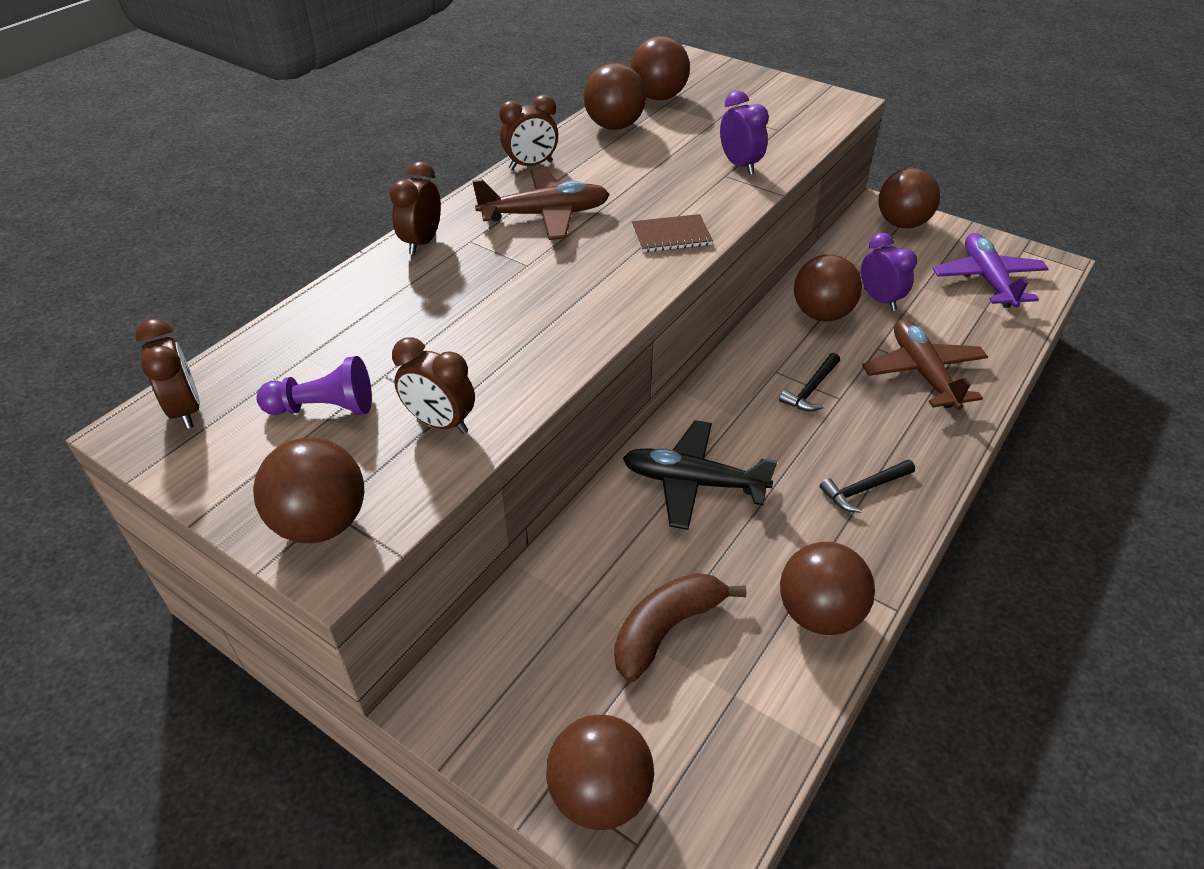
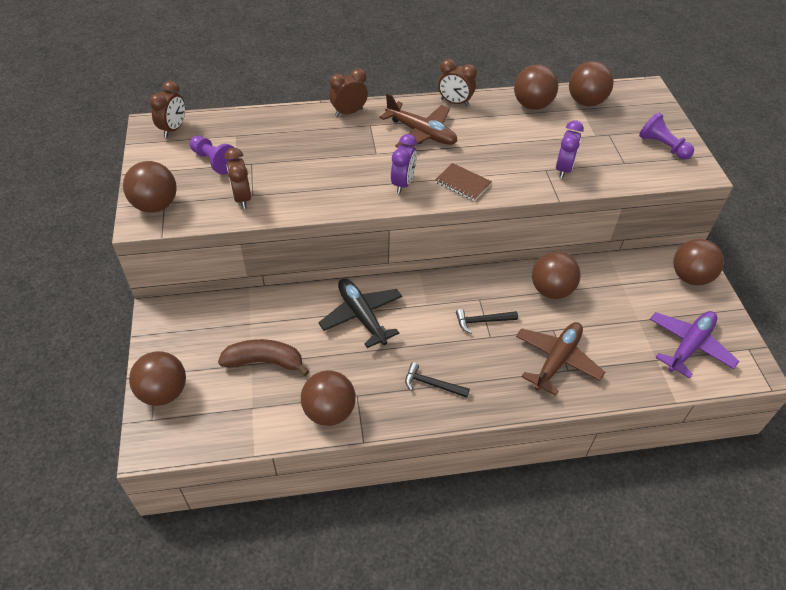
camera: 45 degrees right, 5 degrees up
purple clock [861,233,917,311] -> purple clock moved to [391,134,417,194]
none -> purple pawn [639,112,694,160]

